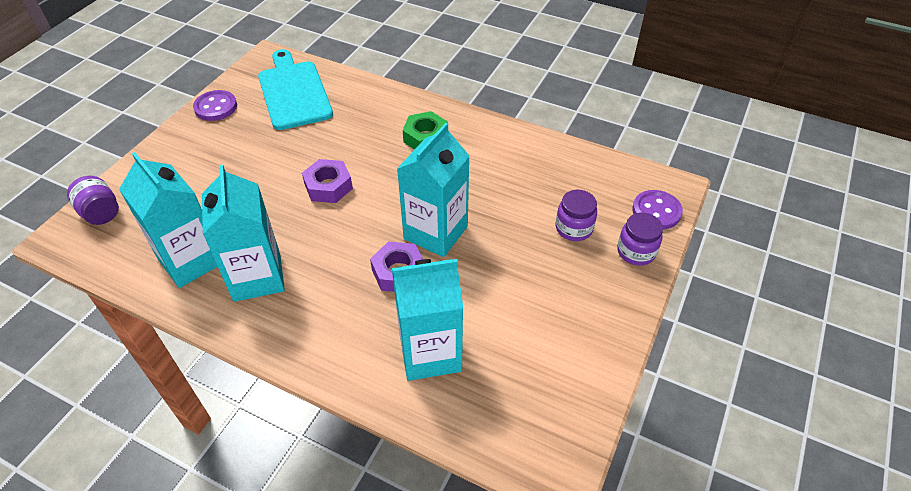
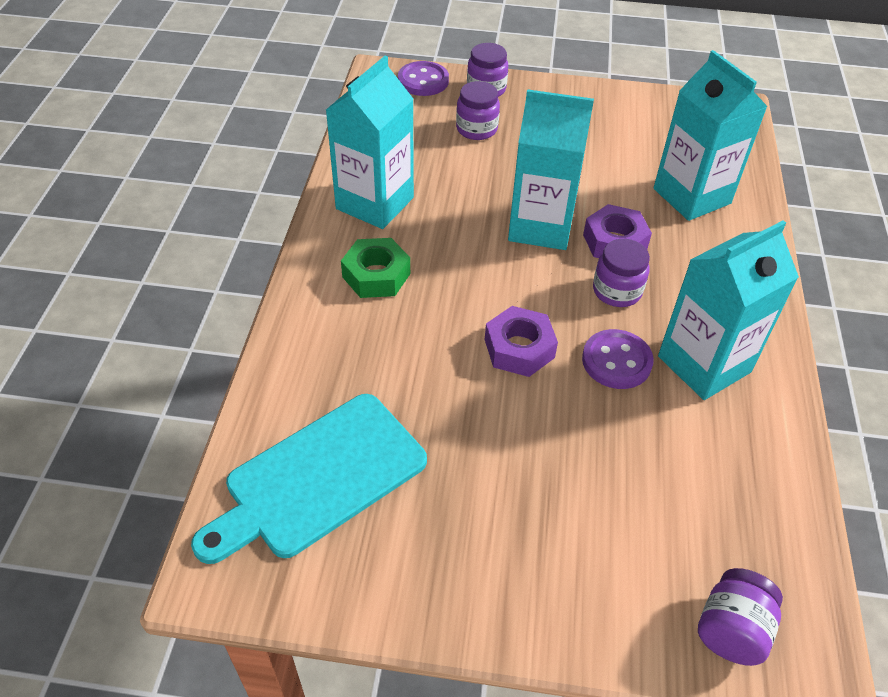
camera: 110 degrees left, 0 degrees up
turquoise carton [119,152,218,288] -> turquoise carton moved to [326,56,414,229]
purple button [193,90,237,121] -> purple button moved to [582,329,654,389]
none -> purple jar [593,239,650,307]

